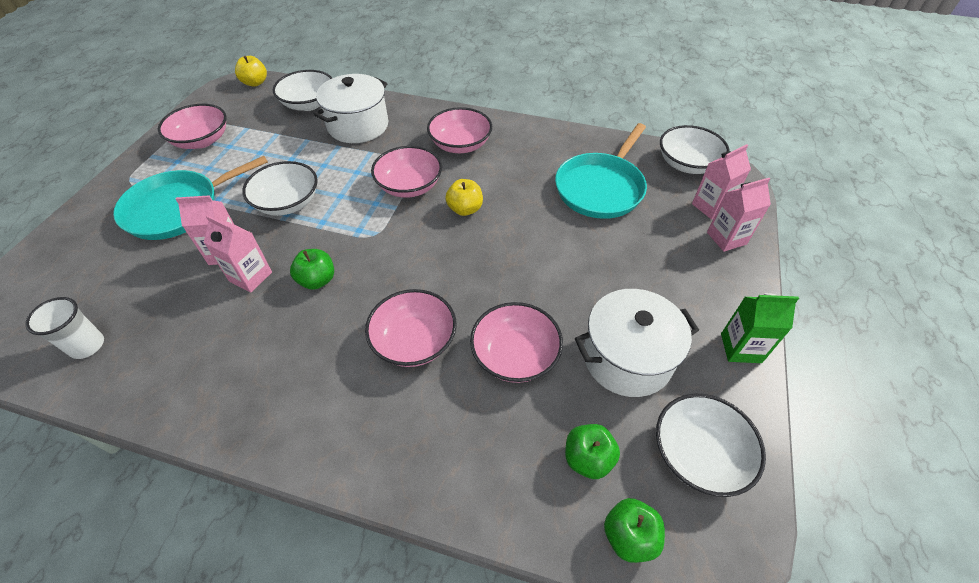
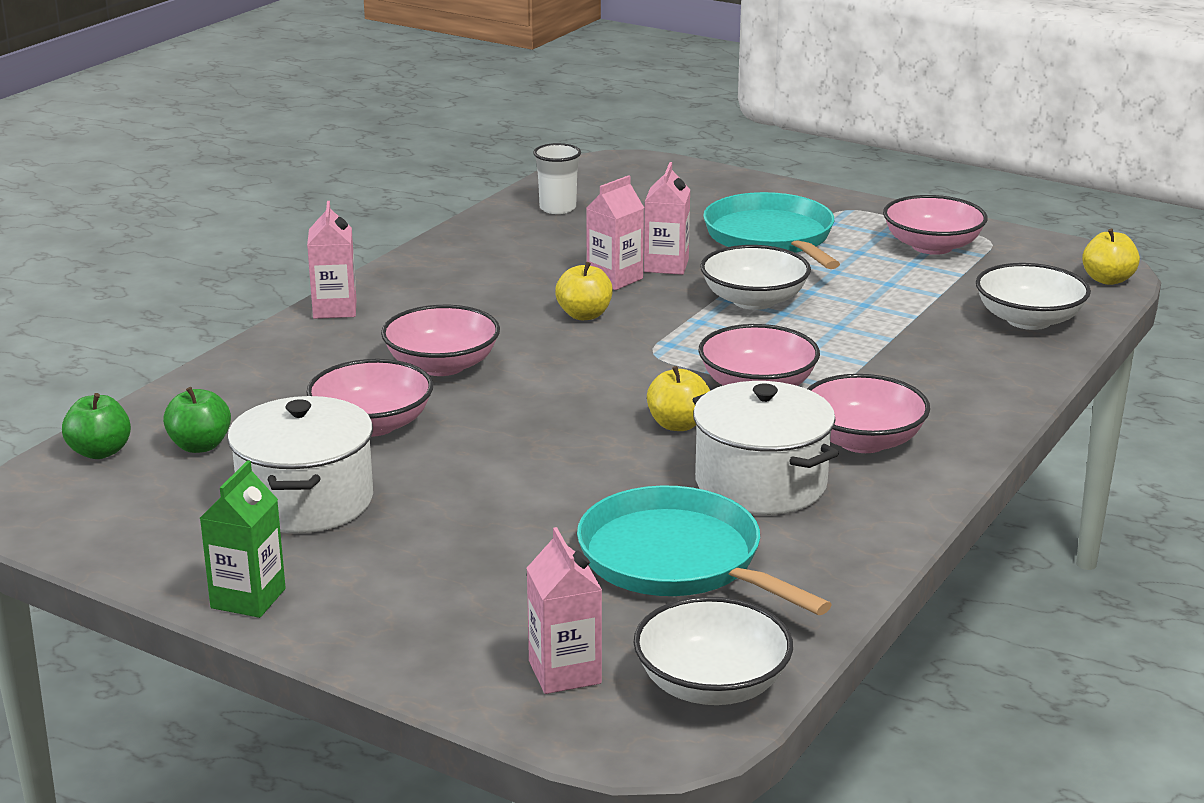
camera: 105 degrees right, 25 degrees down
green apple [290,249,334,290] -> yellow apple [555,262,613,320]
white pot [314,74,388,143] -> white pot moved to [693,381,839,515]
white bowl [656,393,766,497] -> none
pink carton [707,178,771,252] -> pink carton moved to [307,201,356,319]

